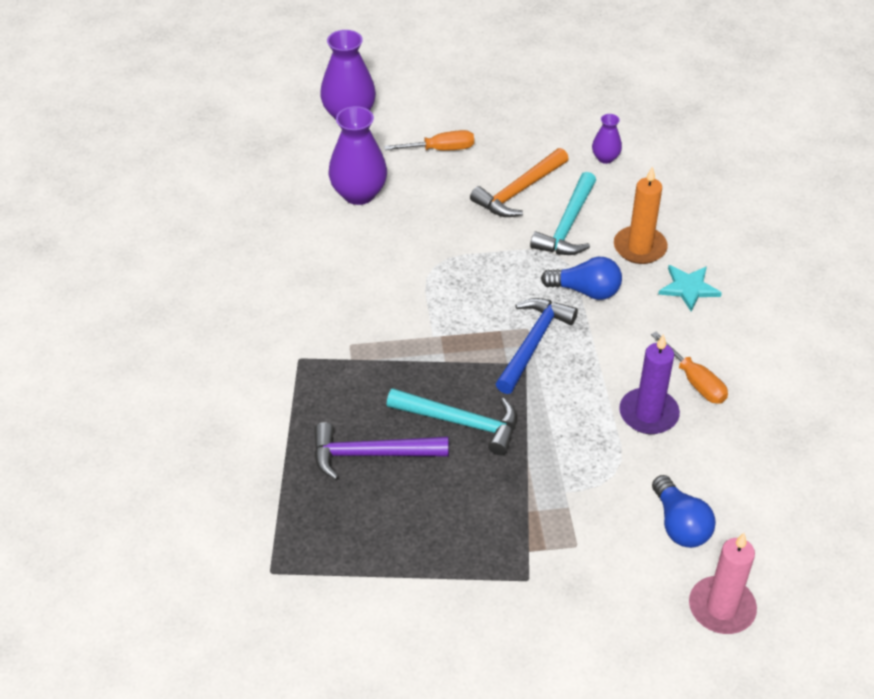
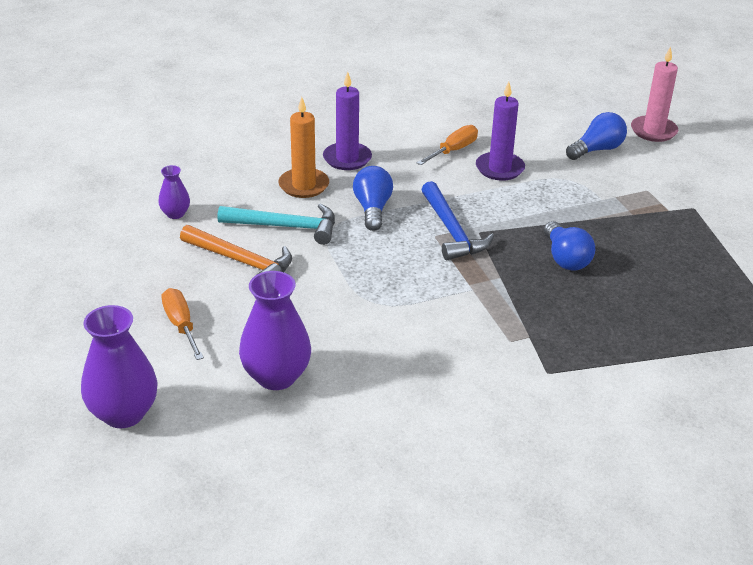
camera: 105 degrees left, 10 degrees down
purple hammer [314,422,449,480] -> none
turquoise hammer [386,388,517,455] -> blue light bulb [544,221,595,271]
blue hammer [496,298,578,394] -> blue hammer turned 120 degrees counterclockwise [421,181,494,260]
turquoise star [658,265,722,312] -> purple candle [323,72,372,170]

